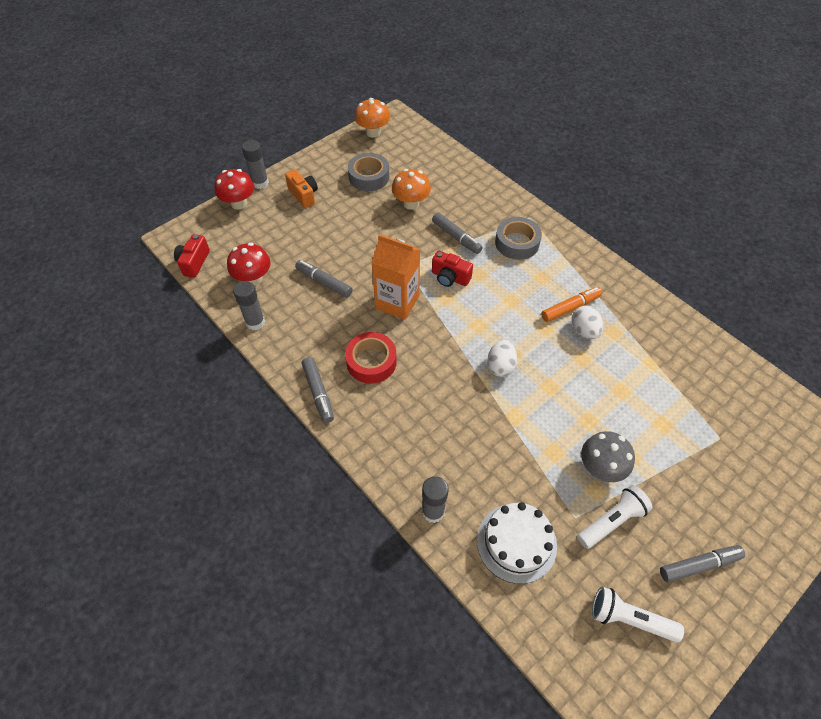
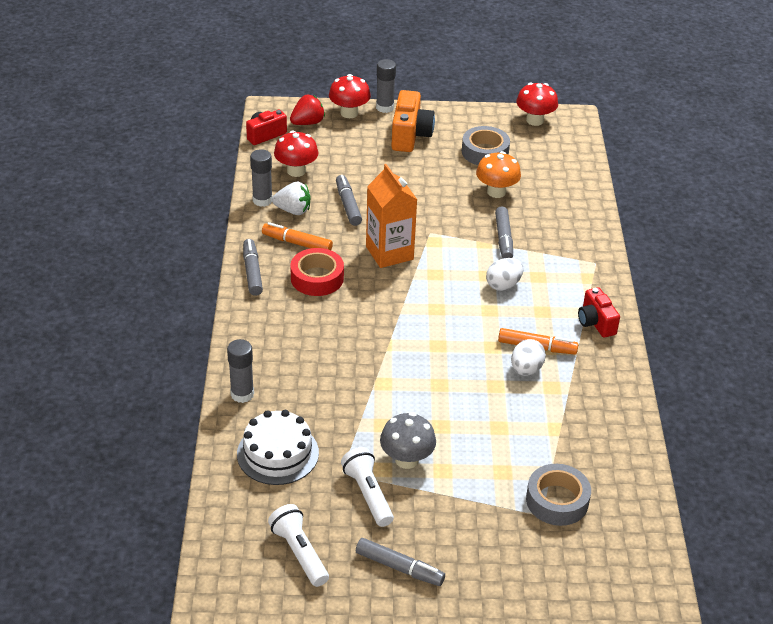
camera: 40 degrees right, 15 degrees down
orange camera [285,170,318,208] -> orange camera [391,90,435,152], size x1.52
grey marker [302,357,334,423] -> grey marker turned 150 degrees clockwise [243,239,263,296]
orange mushroom [354,98,390,137] -> red mushroom [516,83,558,126]
red camera [432,251,473,287] -> red camera moved to [578,287,620,338]
white egg [487,340,517,377] -> white egg moved to [486,258,524,291]
grey tape [495,217,542,260] -> grey tape moved to [526,464,591,526]
white flashlight [577,485,653,549] -> white flashlight turned 120 degrees counterclockwise [341,447,394,527]
none -> orange marker [262,222,333,250]
none -> white strawberry [272,182,311,215]
none -> red strawberry [290,95,325,125]

